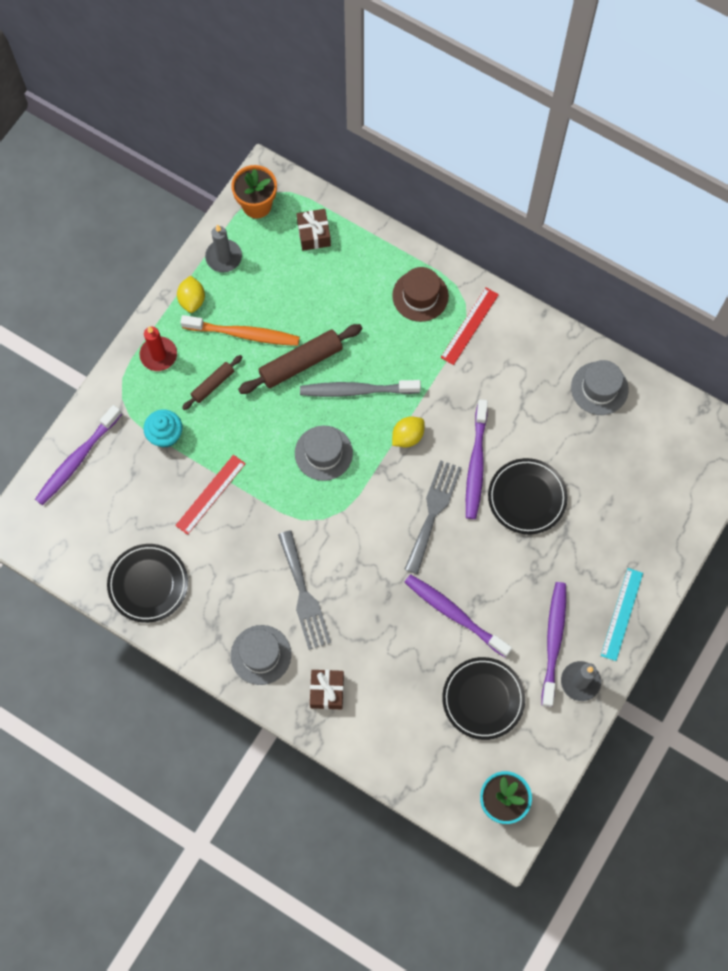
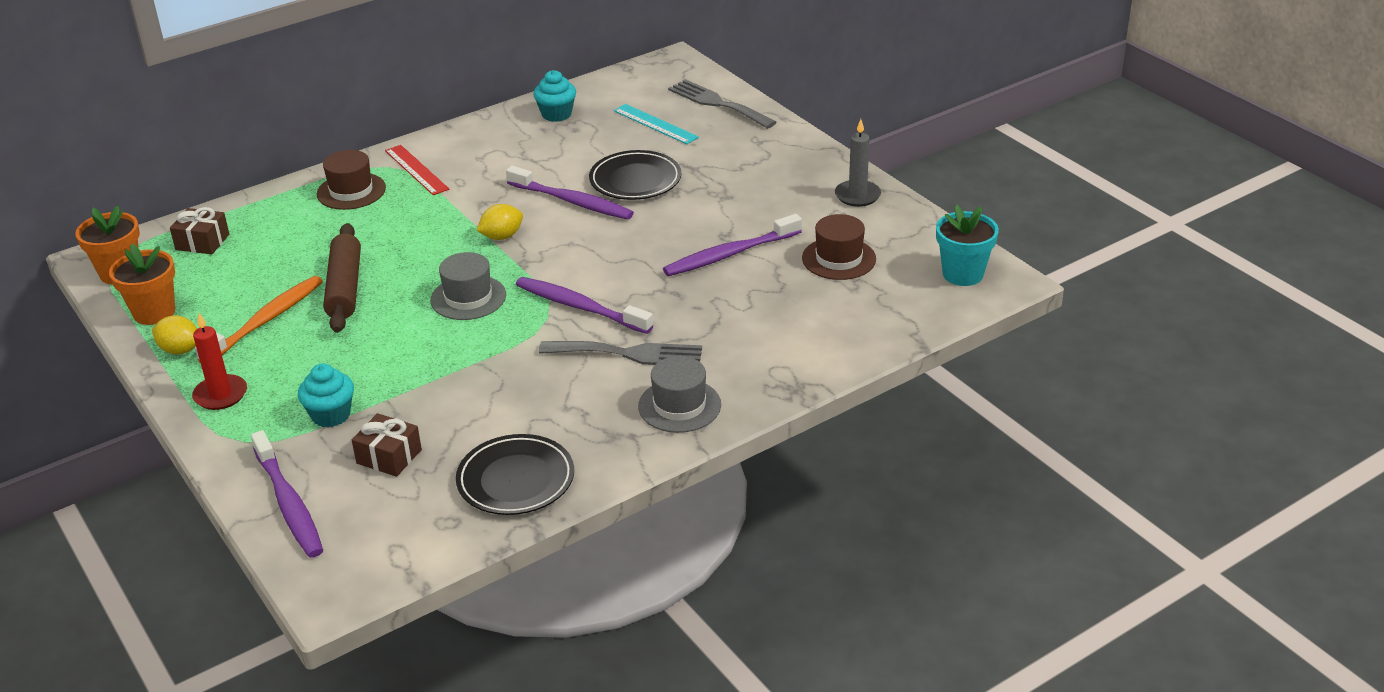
camera: 65 degrees left, 35 degrees down
red ruler [175,455,246,535] -> none
brown rolling pin [182,355,243,410] -> none
grey candle [205,224,242,272] -> orange flower pot [109,244,175,325]
grey toothbrush [300,380,421,397] -> none
brown gift [310,670,344,709] -> brown gift moved to [352,413,422,477]
yellow lemon [392,417,425,447] -> yellow lemon turned 75 degrees clockwise [476,204,523,240]
grey fork [404,460,462,574] -> grey fork moved to [668,79,776,129]
black plate [442,657,525,740] -> brown hat [802,214,876,280]
purple toothbrush [541,582,566,707] -> purple toothbrush moved to [516,277,653,334]
grey hat [571,360,628,415] -> turquoise cupcake [533,70,576,122]
turquoise ruler [601,568,643,661] -> turquoise ruler moved to [613,104,699,144]

